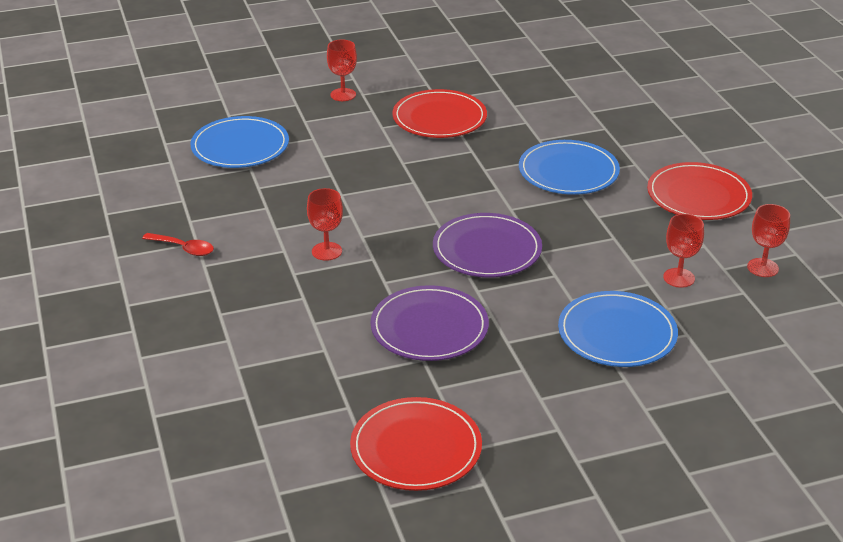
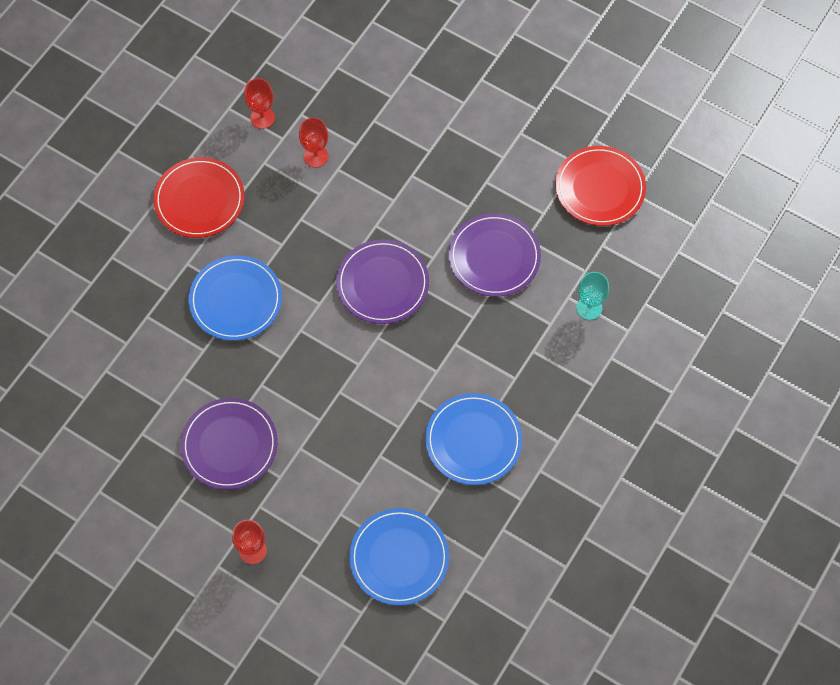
camera: 130 degrees left, 30 degrees up
red spoon [142,233,214,256] -> none
red goblet [307,188,343,261] -> none
red plate [392,89,487,138] -> purple plate [180,398,278,490]
blue plate [558,291,678,367] -> blue plate moved to [425,393,522,485]
none -> turquoise goblet [576,272,609,320]

